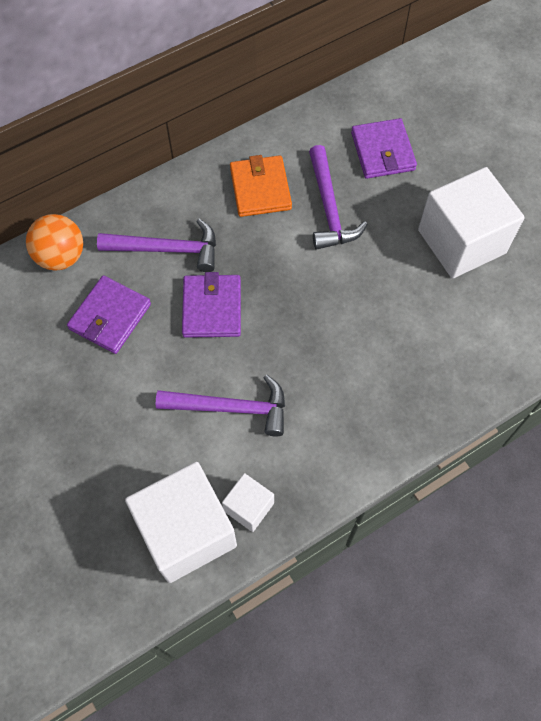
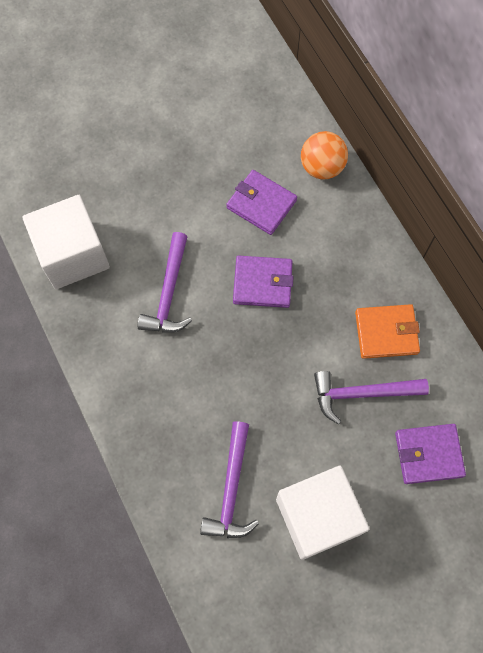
camera: 95 degrees right, 5 degrees up
purple hammer [97,219,216,272] -> purple hammer moved to [200,421,259,538]
white cube [222,473,274,532] -> none

